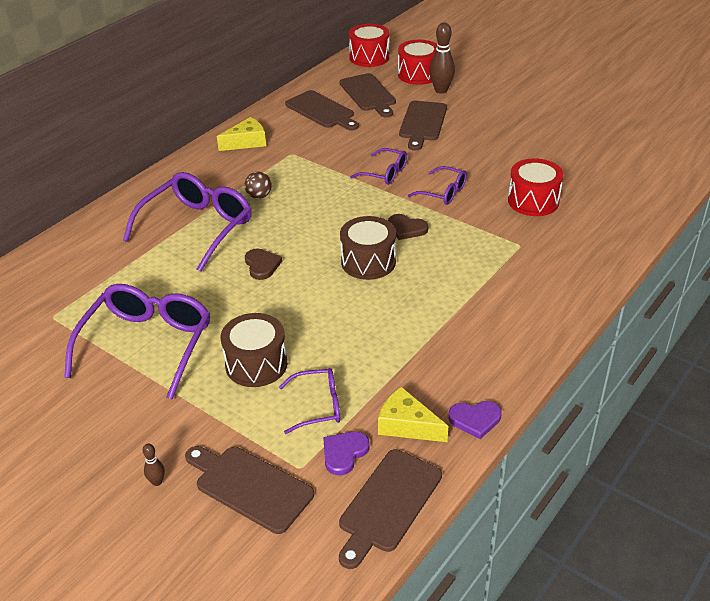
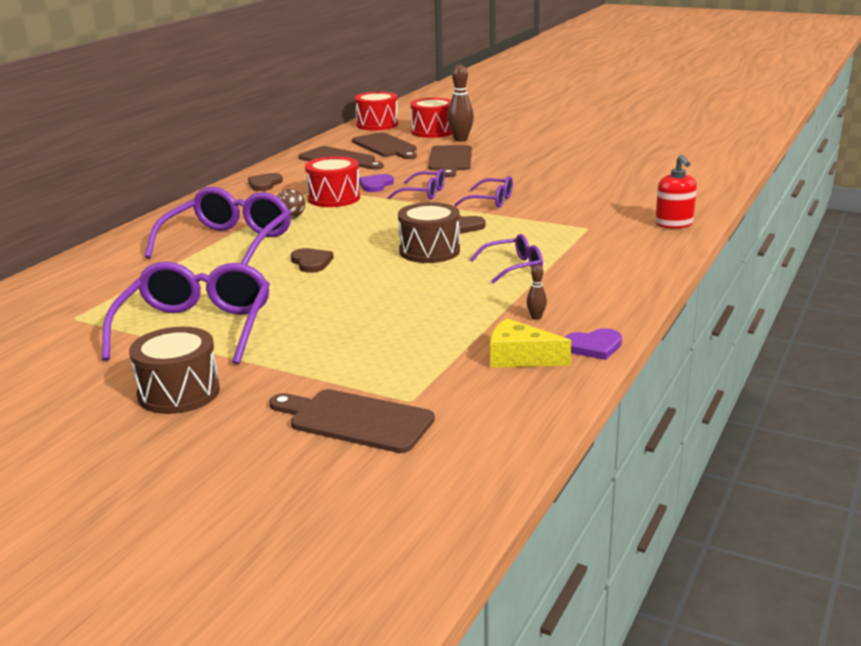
camera: 10 degrees left, 15 degrees down
brown bowling pin [142,444,165,486] -> brown bowling pin moved to [526,265,547,320]
yellow cheese [217,117,266,151] -> brown heart [248,173,283,191]
brown drum [221,313,287,387] -> brown drum moved to [129,327,220,414]
purple glasses [279,368,340,434] -> purple glasses moved to [470,234,543,284]
purple heart [323,432,370,475] -> purple heart moved to [359,174,394,192]
brown cutting board [339,449,442,569] -> none
red drum [508,158,564,216] -> red drum moved to [305,156,360,207]
none -> red soap dispenser [655,154,697,229]

